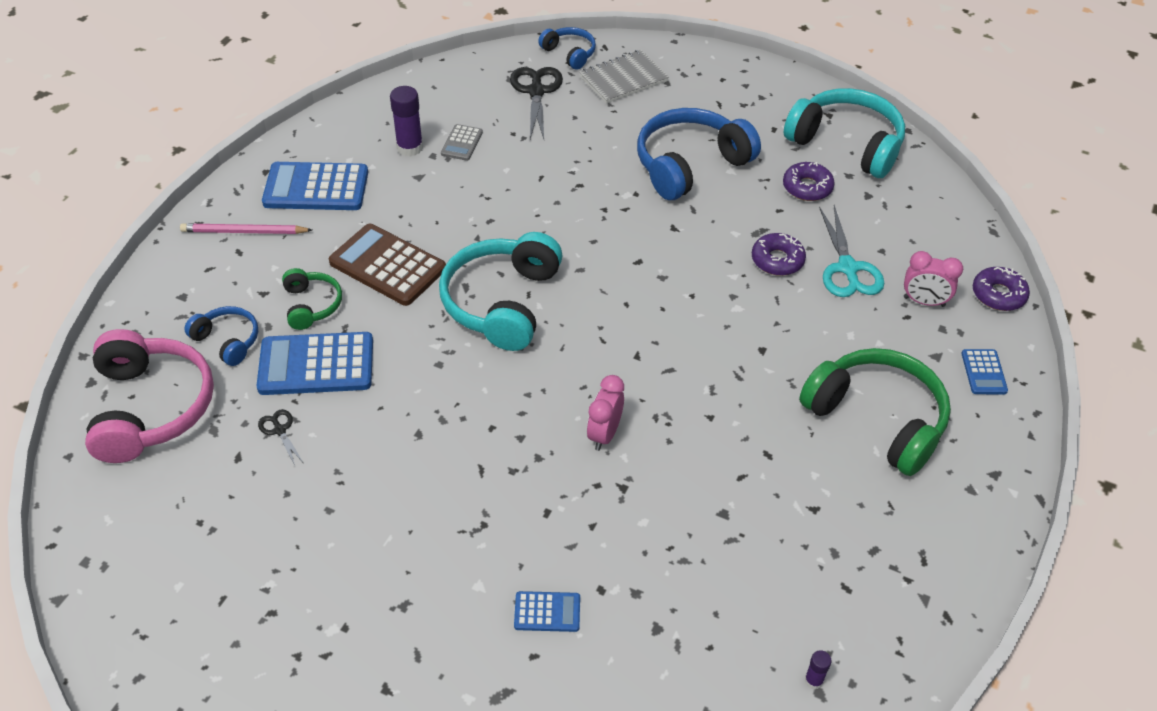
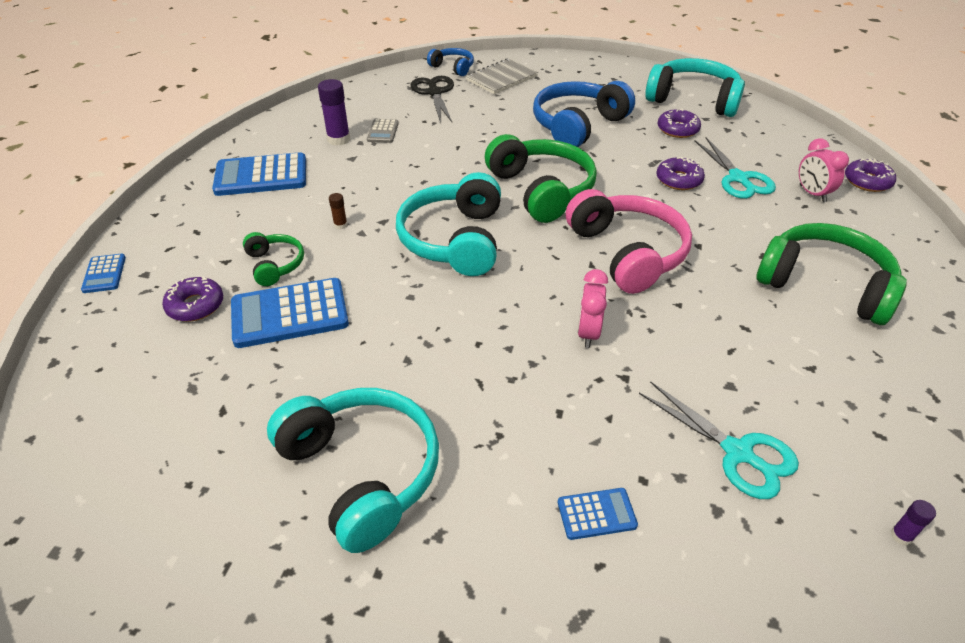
camera: 10 degrees left, 5 degrees down
pink headphones [85,329,214,463] -> pink headphones moved to [566,189,692,294]
pink pencil [180,223,312,234] -> none
blue headphones [184,306,258,366] -> purple donut [162,277,223,321]
black scissors [258,409,303,465] -> none
brown calculator [329,224,446,306] -> brown glue stick [329,193,347,229]
pink clock [904,251,963,307] -> pink clock turned 60 degrees clockwise [799,138,849,202]
blue calculator [961,349,1008,394] -> blue calculator moved to [81,254,126,293]
none -> turquoise headphones [267,388,439,553]
none -> green headphones [485,134,597,223]
none -> turquoise scissors [639,381,799,499]

